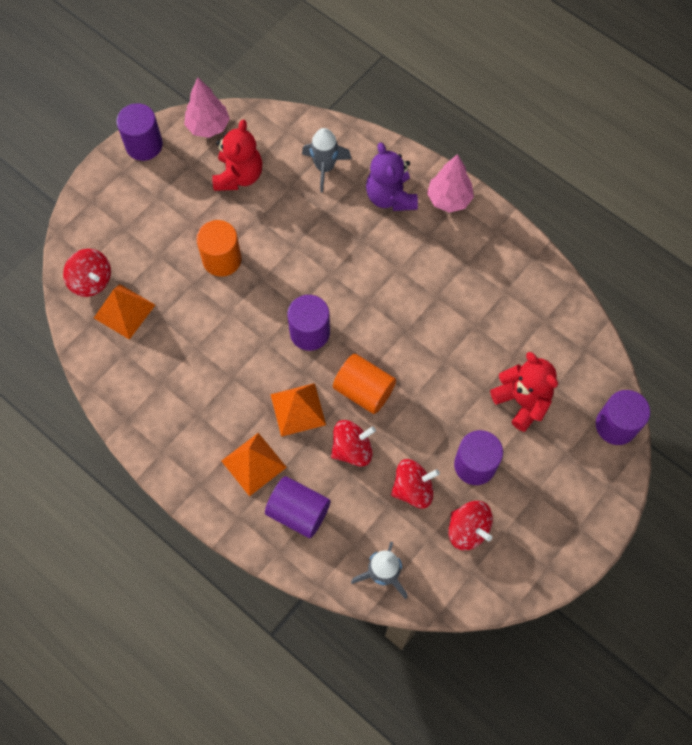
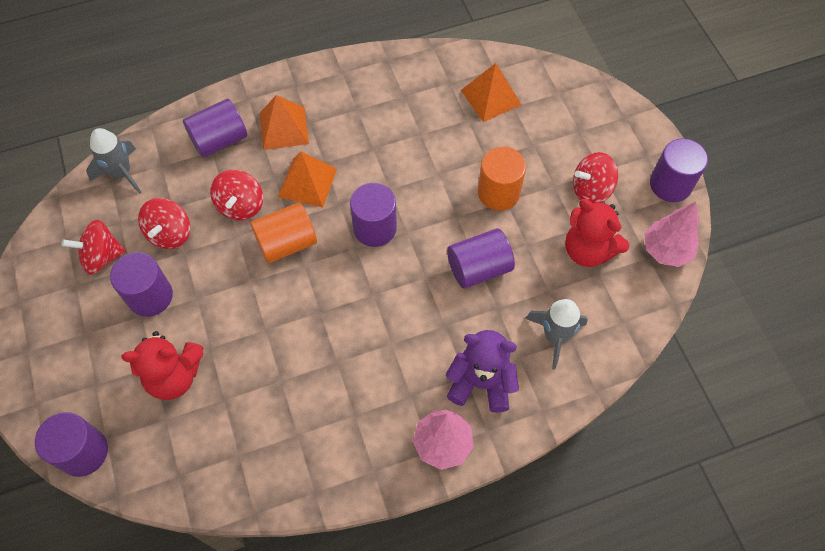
camera: 120 degrees right, 5 degrees down
red spinning top [63,249,111,297] -> red spinning top moved to [573,152,618,203]
none -> purple cylinder [447,228,515,289]

